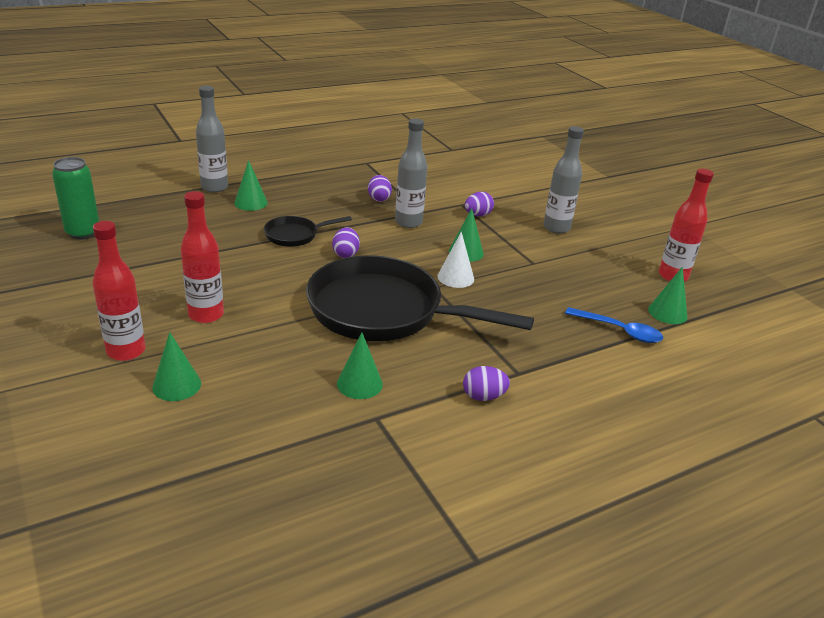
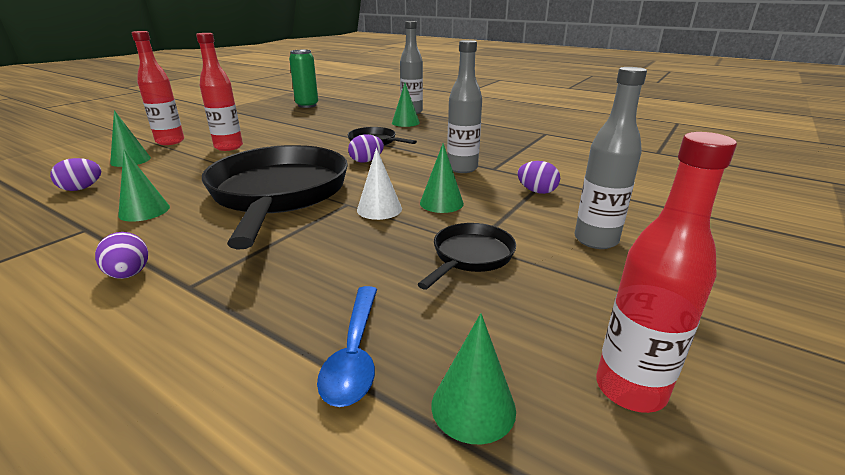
camera: 65 degrees right, 5 degrees down
purple egg [368,175,392,202] -> purple egg moved to [50,158,101,191]
none -> black pan [417,223,516,290]

